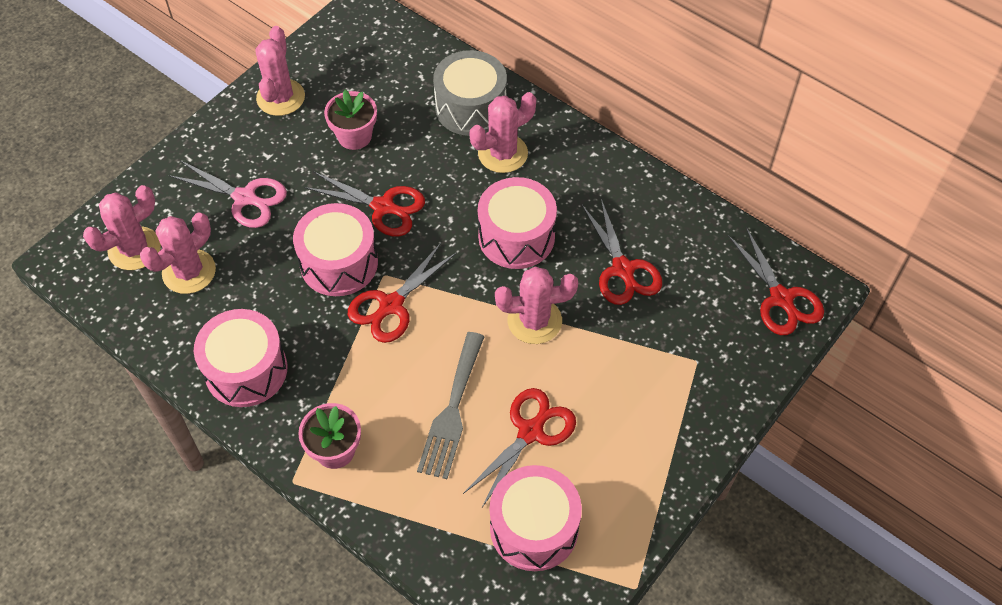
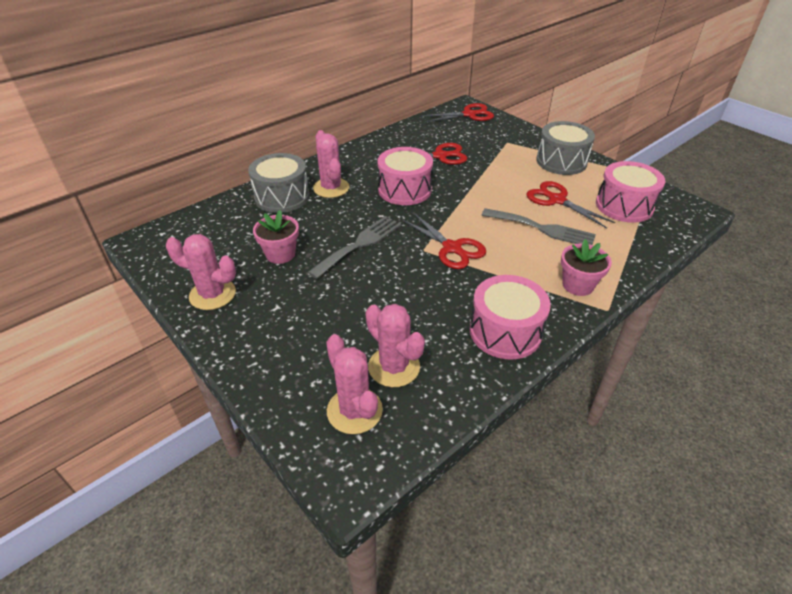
camera: 80 degrees left, 15 degrees down
pink scissors [169,160,287,228] -> none
pink drum [293,203,378,296] -> none
red scissors [304,171,425,237] -> grey fork [308,216,401,279]
pink cactus [495,267,578,344] -> none
none -> grey drum [536,121,595,175]

